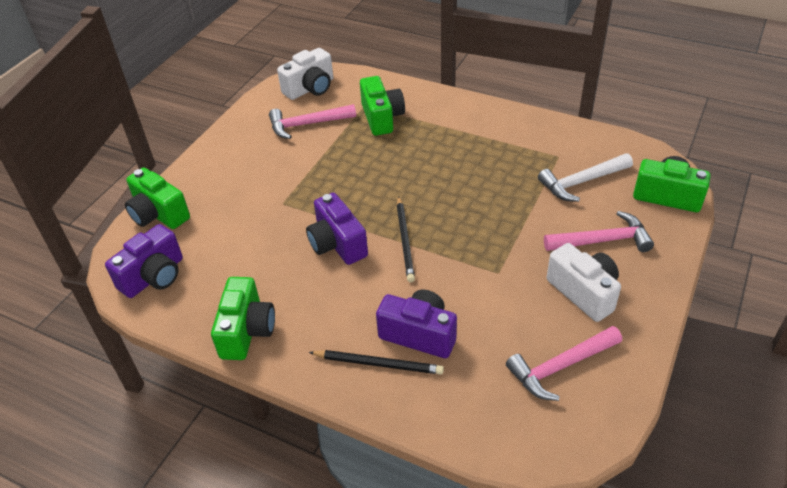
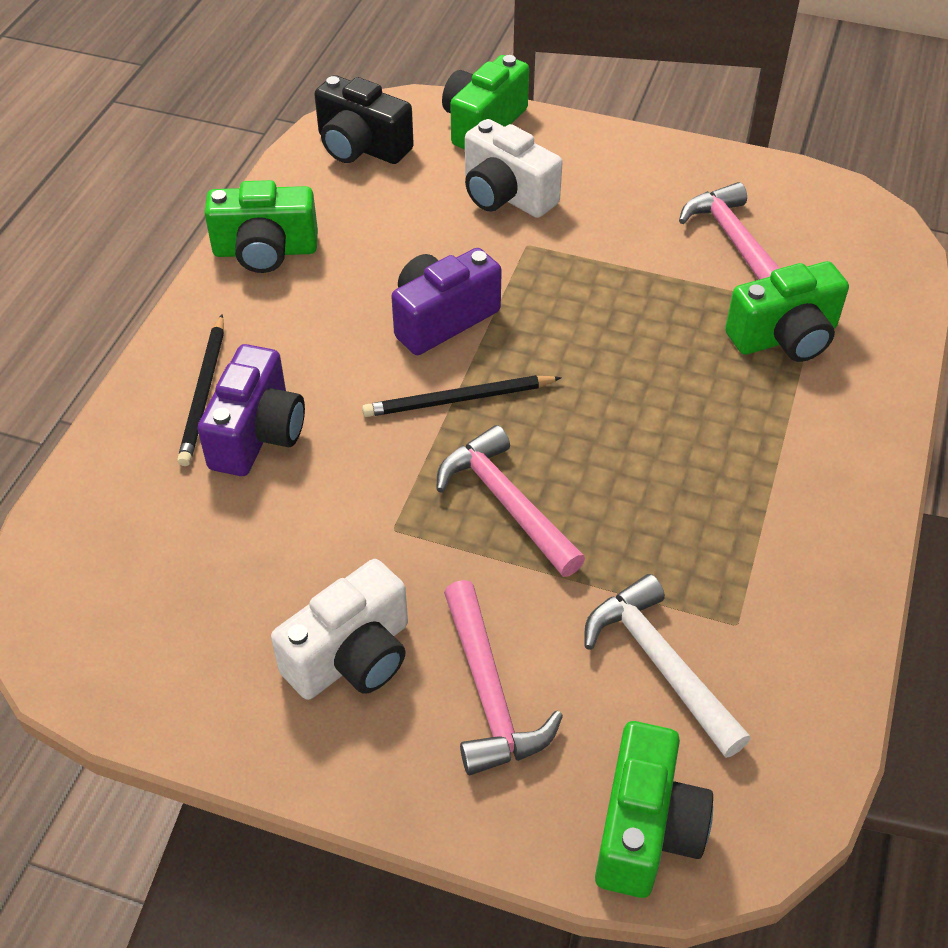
camera: 80 degrees right, 5 degrees up
purple camera [105,224,183,298] -> black camera [314,75,414,164]
white camera [277,48,333,100] -> white camera moved to [465,119,563,218]
pink hammer [506,326,622,401] -> pink hammer moved to [436,425,585,577]

